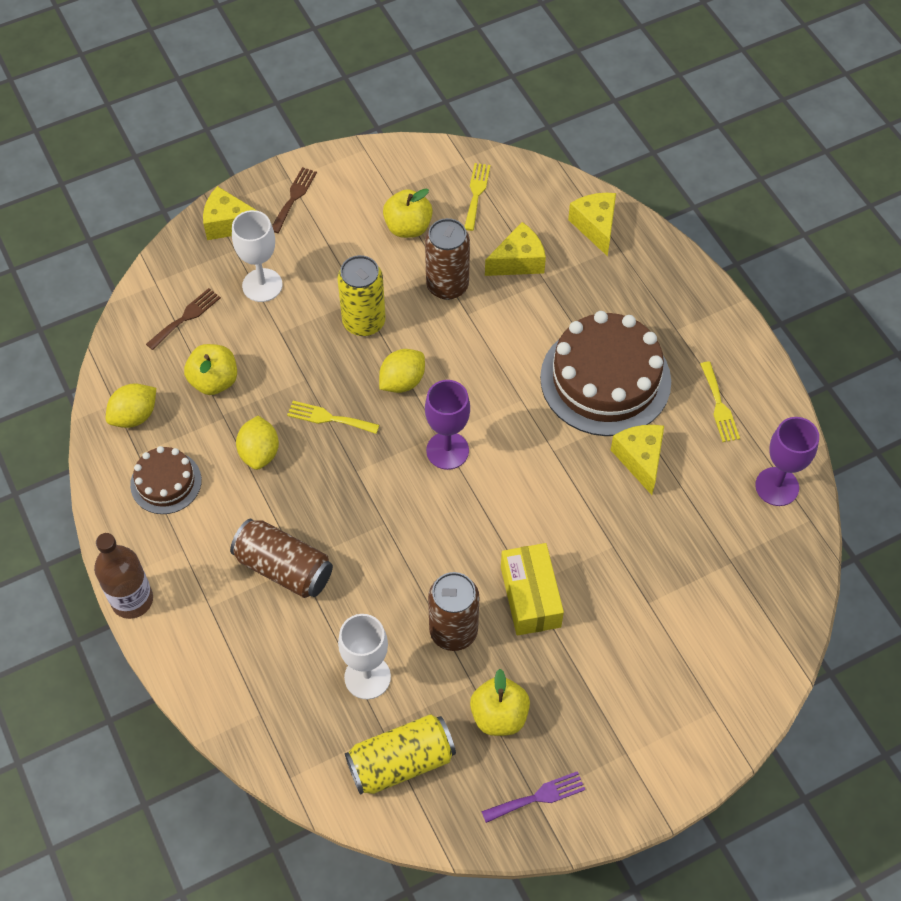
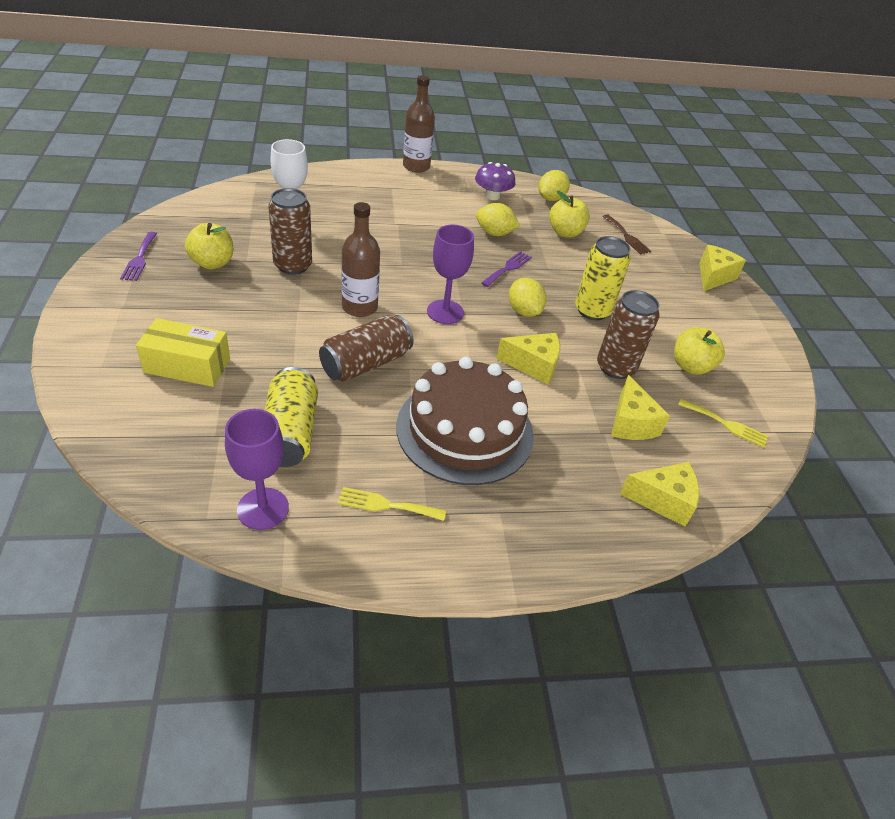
camera: 105 degrees right, 15 degrees down
yellow lemon [106,383,156,428] -> yellow lemon turned 60 degrees clockwise [538,170,570,201]
brown cake [130,446,202,514] -> purple mushroom [475,162,515,200]
brown can [230,519,333,598] -> brown can moved to [319,315,414,382]
white goblet [232,210,283,302] -> none
brown fork [272,167,317,233] -> none
yellow fork [287,401,379,434] -> purple fork [482,251,532,287]
yellow can [345,714,456,795] -> yellow can moved to [264,367,318,467]
yellow box [501,543,564,636] -> yellow box moved to [136,318,230,387]
yellow cheese [611,425,664,495] -> yellow cheese moved to [496,333,560,384]
none -> brown bottle [341,202,380,317]

